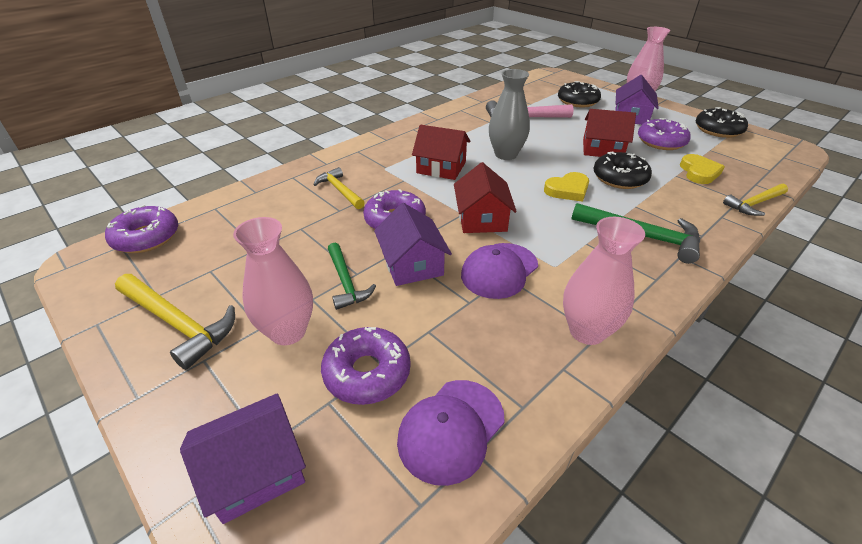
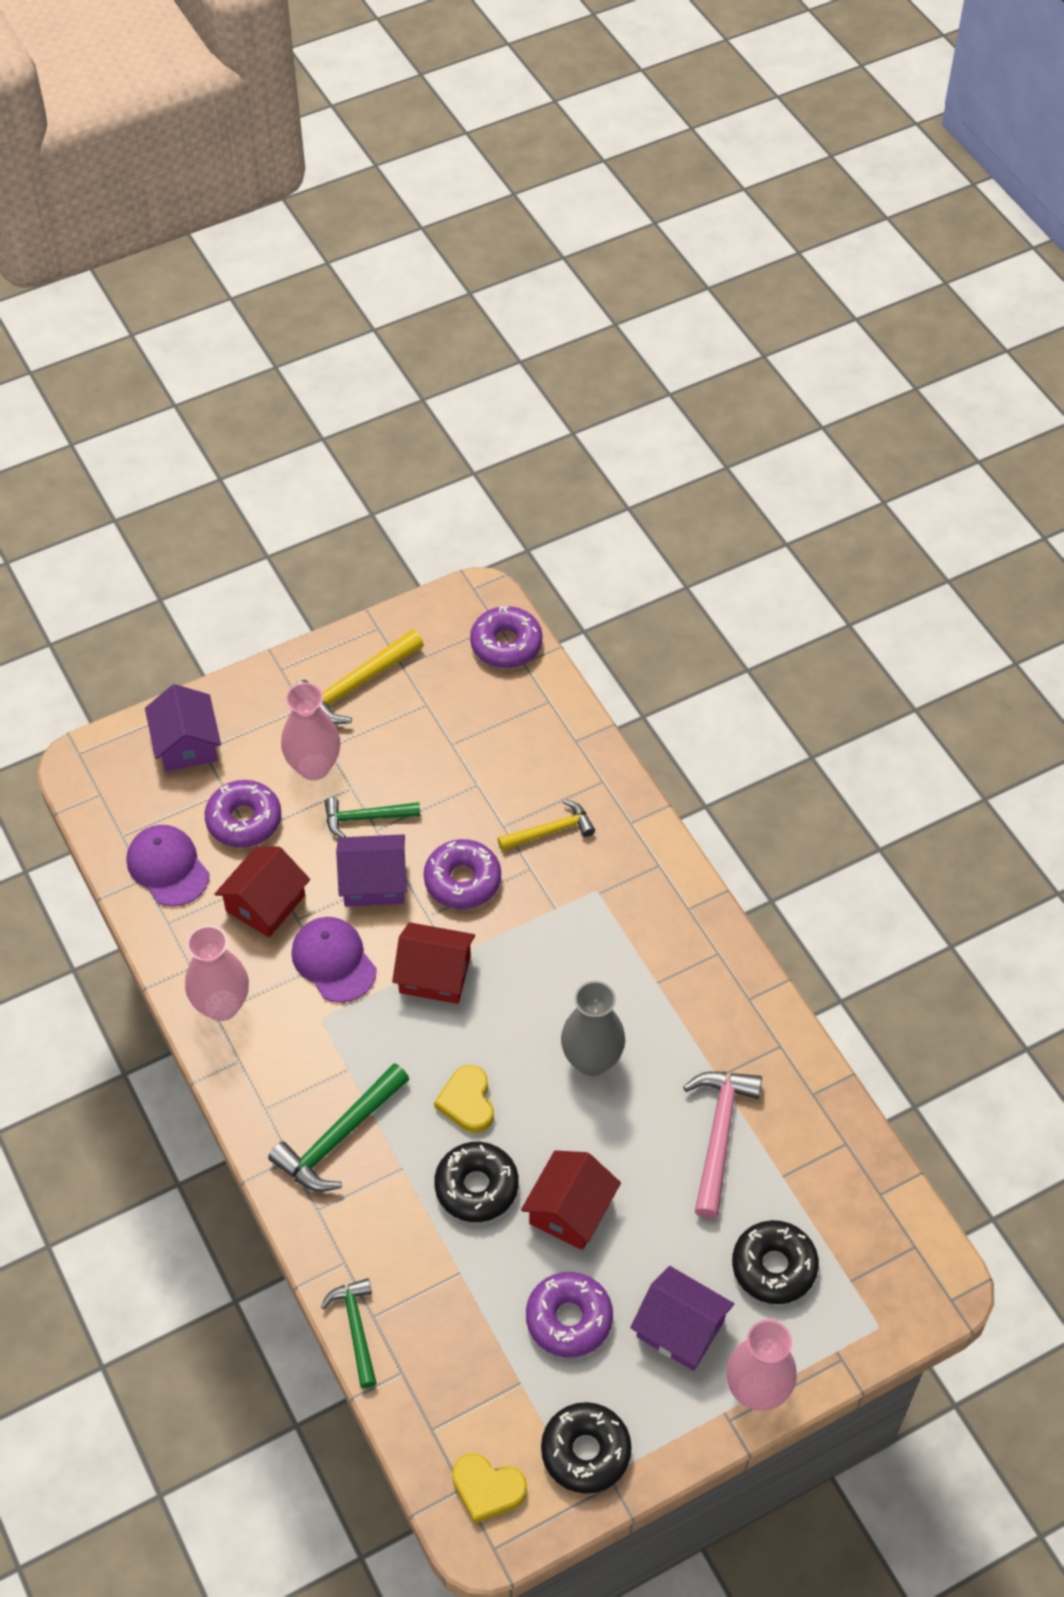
camera: 105 degrees right, 15 degrees up
red house [412,125,470,180] -> red house moved to [215,847,310,937]
yellow heart [680,154,725,184] -> yellow heart moved to [452,1453,527,1524]
yellow hammer [723,184,788,216] -> green hammer [321,1278,377,1388]

